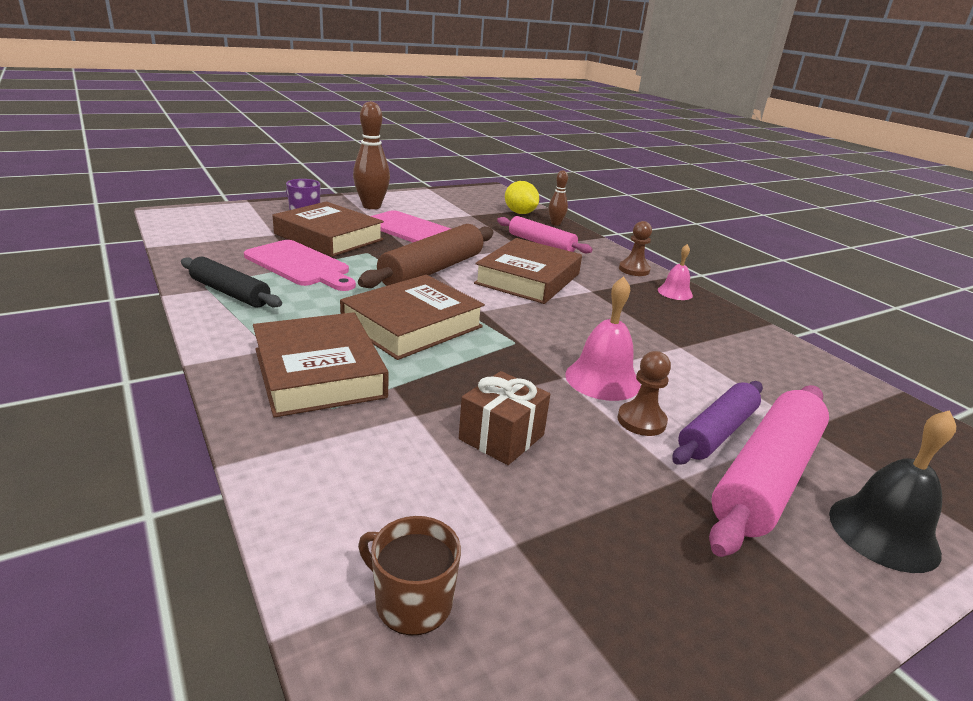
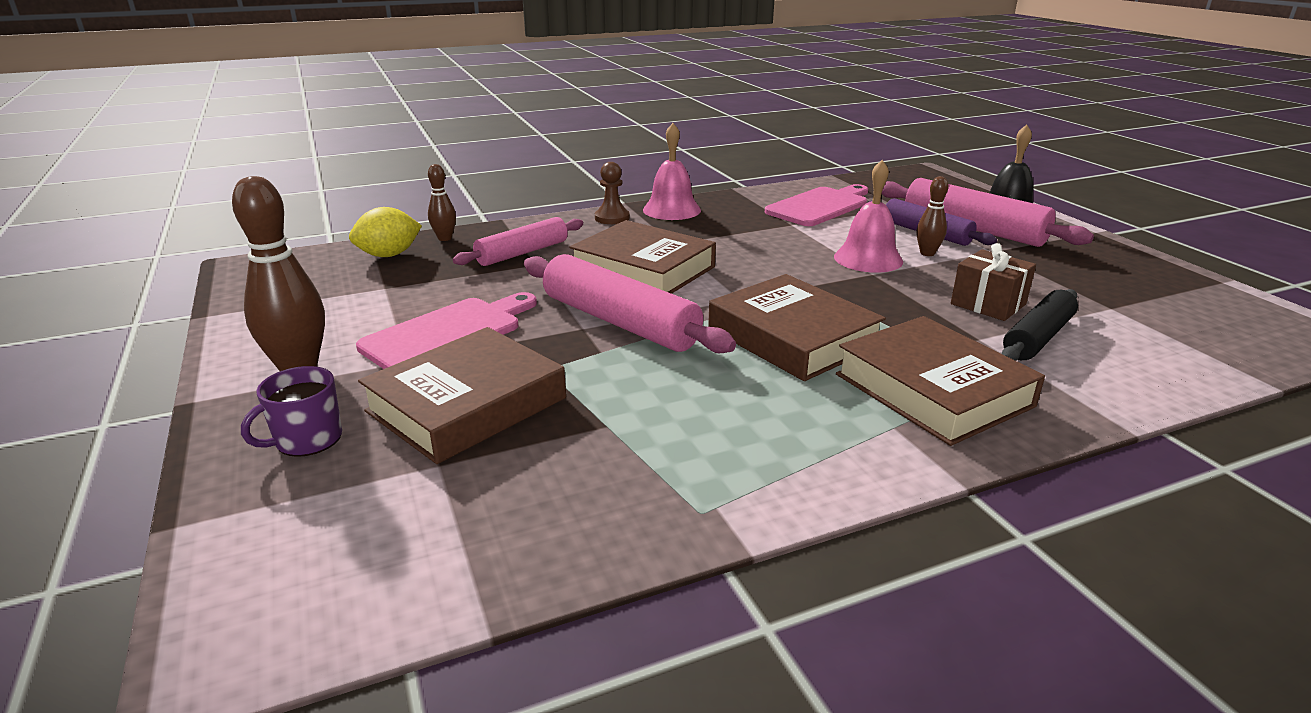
camera: 80 degrees left, 0 degrees up
black rolling pin [181,257,282,308] -> black rolling pin moved to [1002,289,1078,361]
pink cutting board [244,240,356,291] -> pink cutting board moved to [765,184,868,226]
brown book [253,312,388,417] -> brown book turned 75 degrees clockwise [836,316,1045,446]
brown rolling pin [358,224,493,288] -> pink rolling pin [524,254,736,353]
brown mug [358,516,461,635] -> none
brown pawn [618,351,671,436] -> brown bowling pin [917,176,949,256]
pink bell [658,244,693,300] -> pink bell [643,123,701,220], size x1.63

